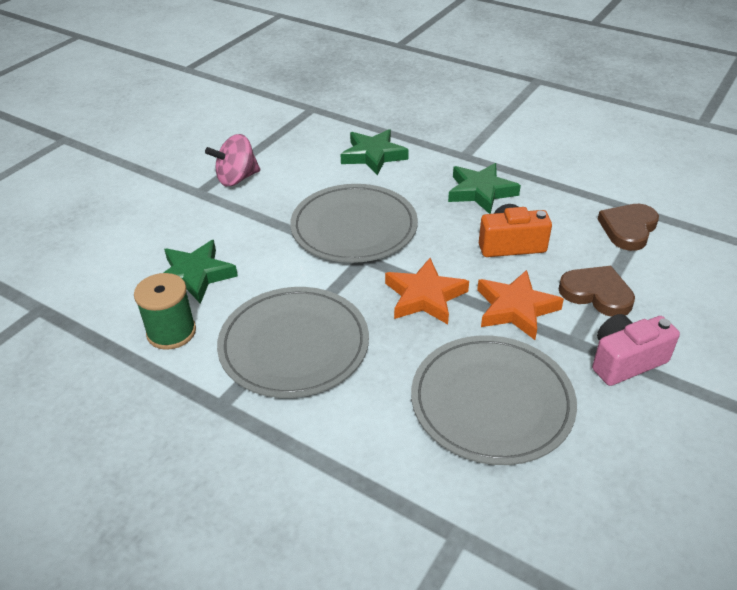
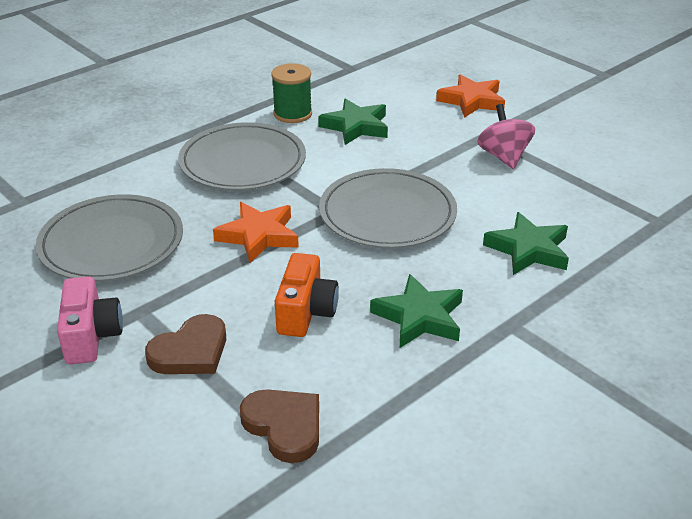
camera: 105 degrees right, 5 degrees down
orange star [477,270,564,340] -> orange star moved to [436,74,505,118]

